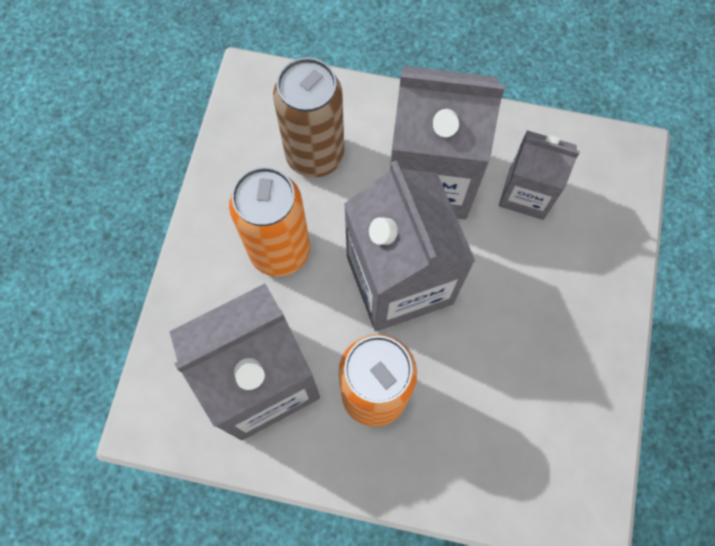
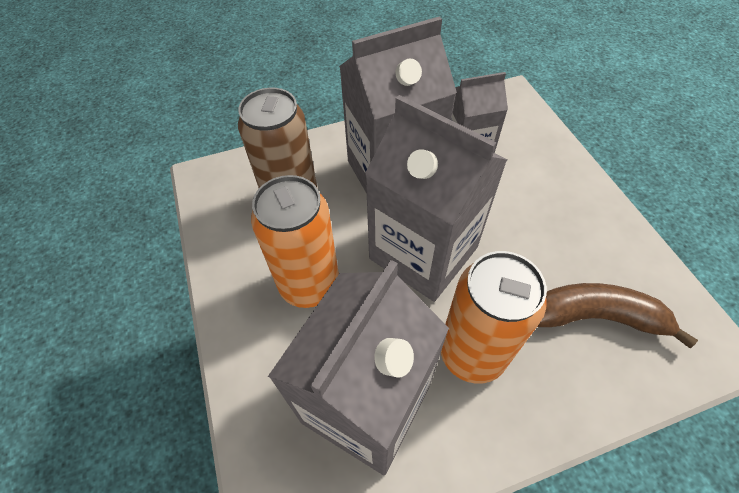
camera: 30 degrees left, 15 degrees down
none -> brown banana [537,283,698,348]

